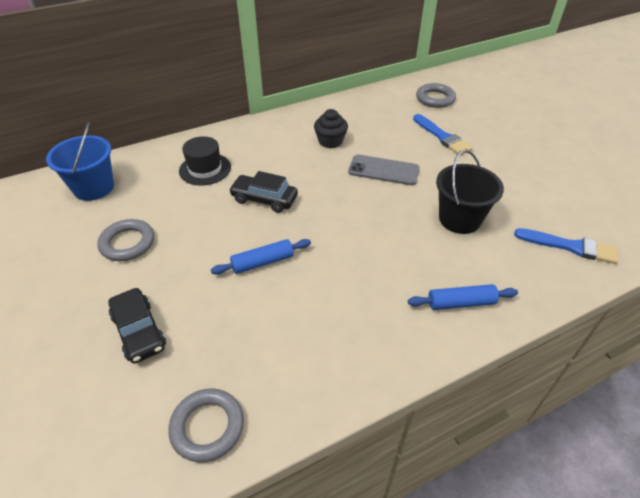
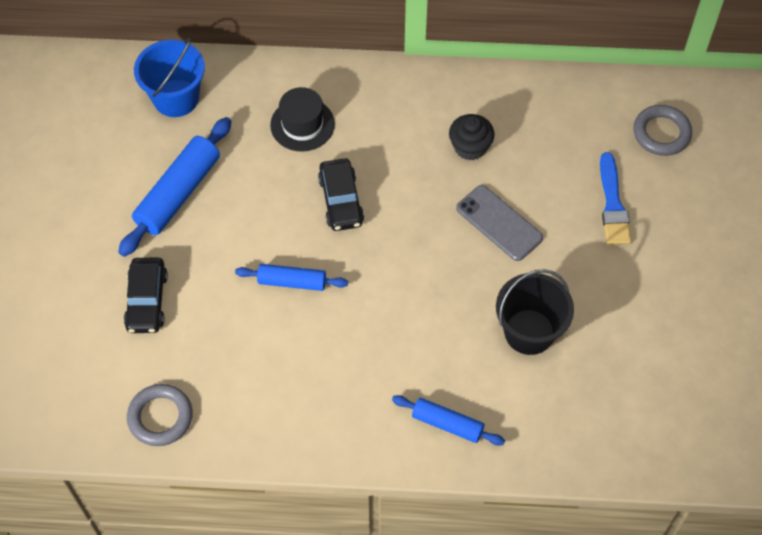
camera: 30 degrees right, 15 degrees up
grey ring [97,219,154,261] -> blue rolling pin [118,117,232,257]
black car [229,171,298,213] -> black car turned 150 degrees counterclockwise [318,158,364,231]
blue brush [514,228,618,264] -> none

